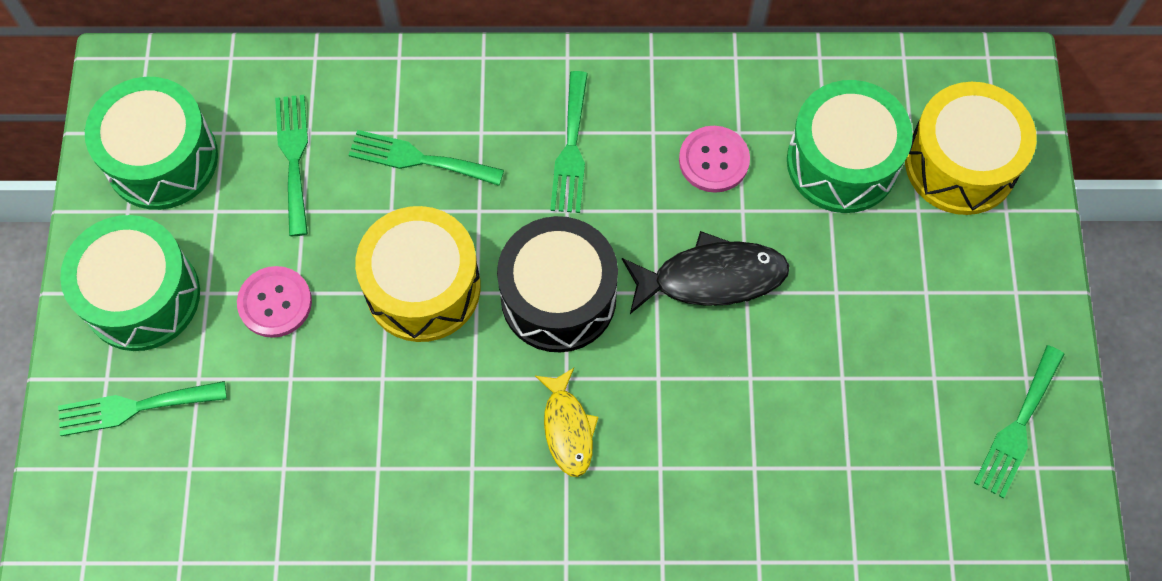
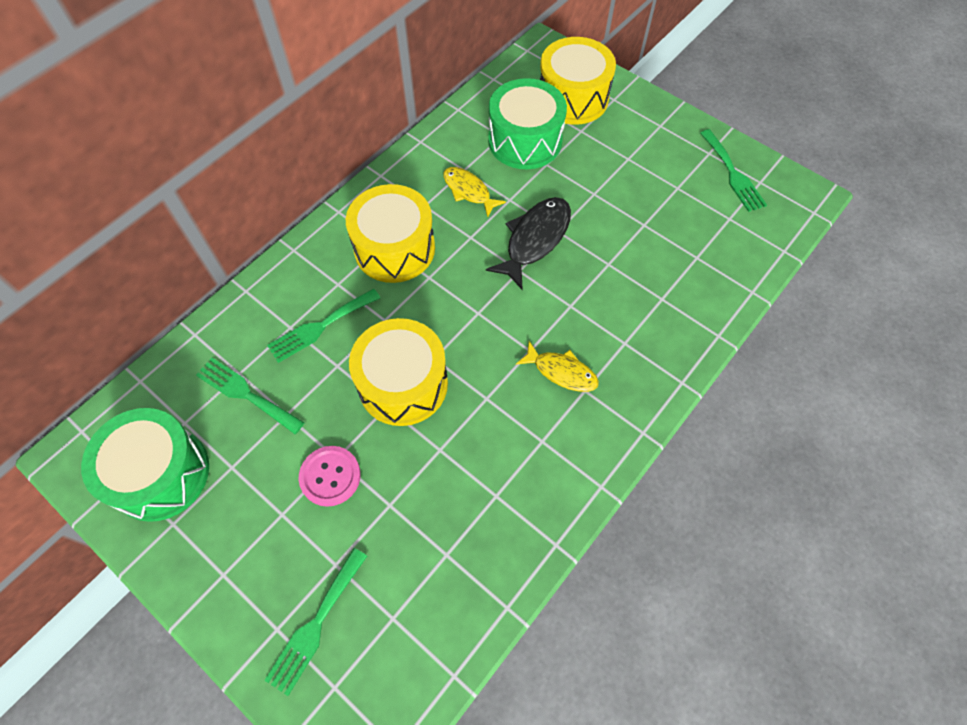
camera: 50 degrees left, 5 degrees down
green drum [60,215,200,351] -> none
black drum [497,216,618,353] -> none
green fork [550,71,588,213] -> yellow drum [346,184,435,283]
pink button [679,126,750,193] -> yellow fish [443,167,506,217]

